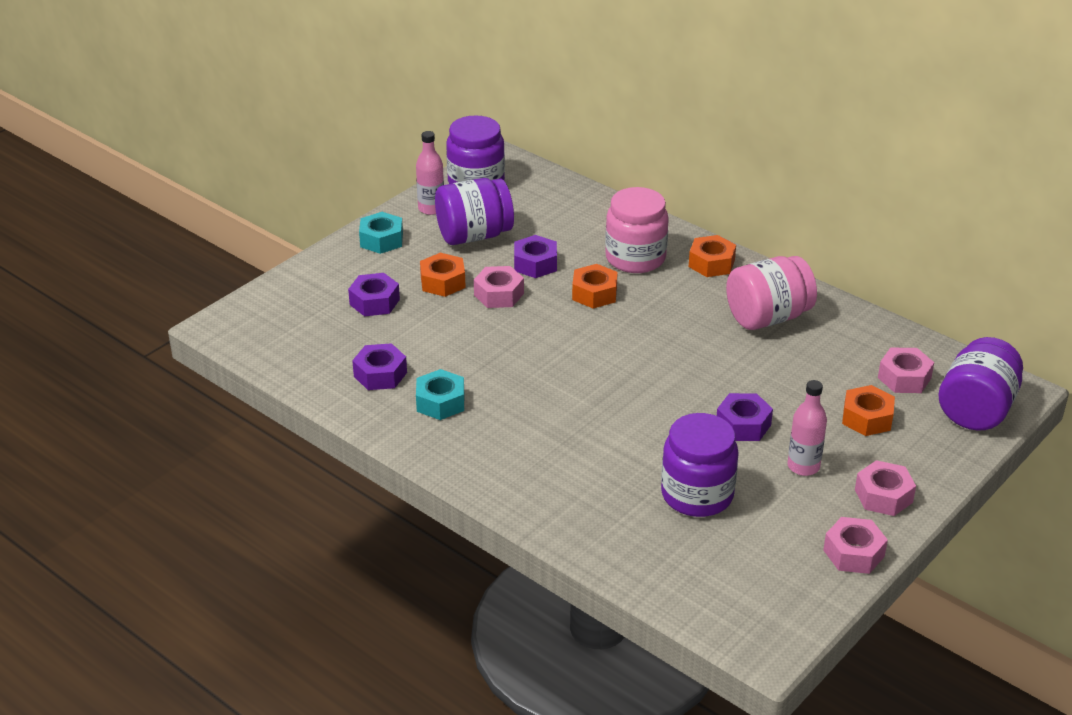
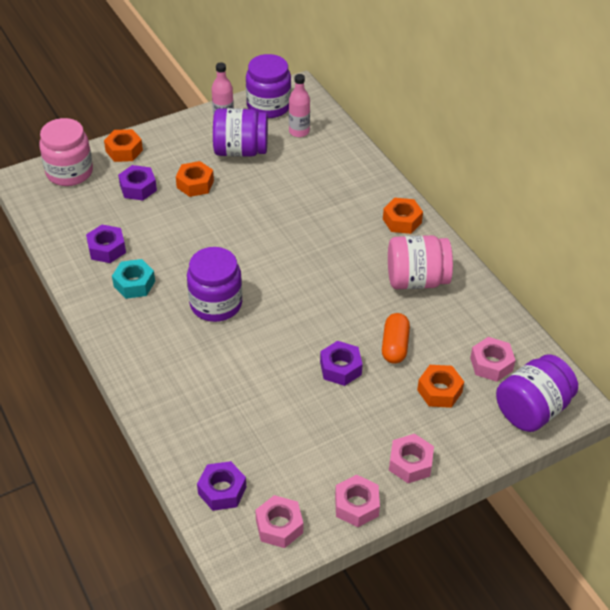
camera: 20 degrees right, 10 degrees up
turquoise nut [359,212,403,254] -> none
pink nut [474,266,524,308] -> pink nut moved to [255,495,303,548]
purple nut [514,235,557,278] -> purple nut moved to [197,461,246,511]
orange nut [572,264,618,309] -> orange nut moved to [104,129,143,162]
pink jar [605,187,669,273] -> pink jar moved to [39,118,93,186]
purple jar [661,413,739,517] -> purple jar moved to [187,247,242,322]
pink bottle [788,380,827,476] -> pink bottle moved to [289,74,310,137]
none -> orange capsule [382,313,410,364]

